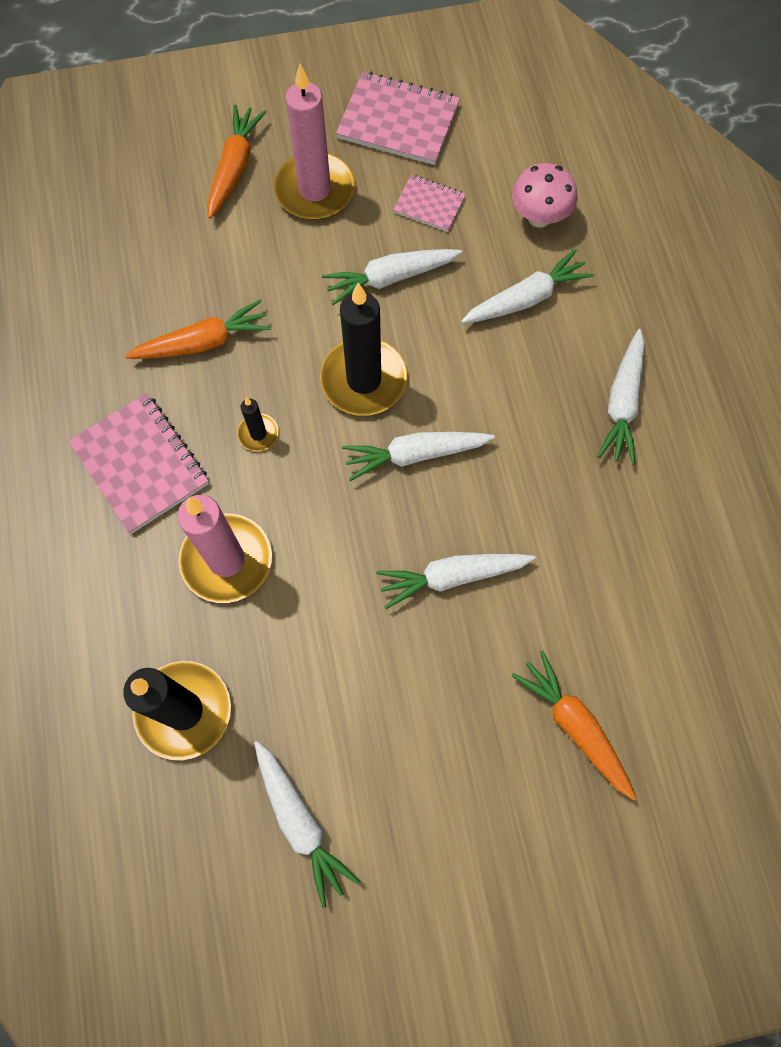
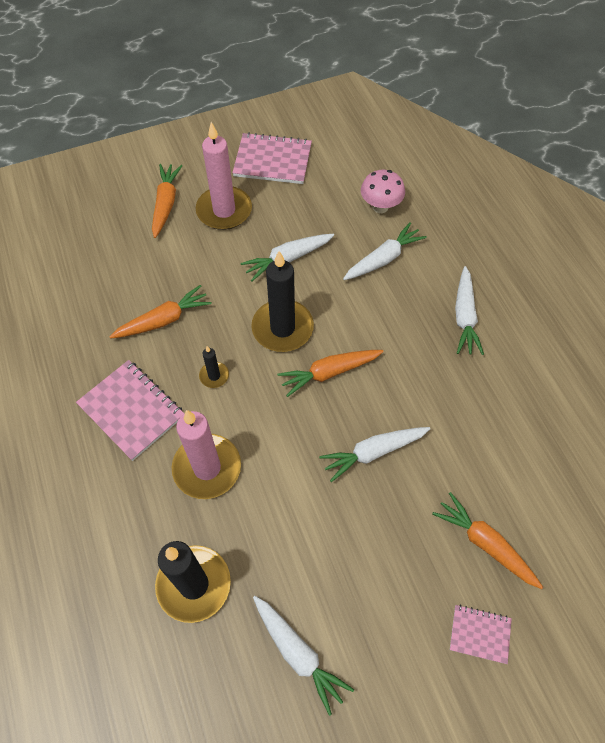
camera: 10 degrees left, 10 degrees down
white carrot [342,432,495,481] -> orange carrot [277,350,384,397]
pink notebook [393,174,466,232] -> pink notebook moved to [450,605,512,664]

